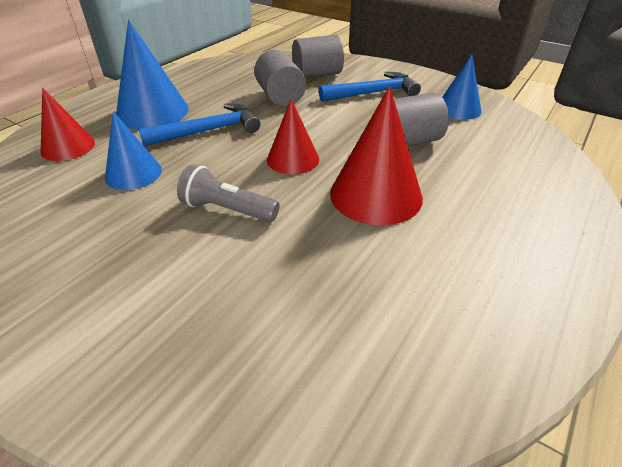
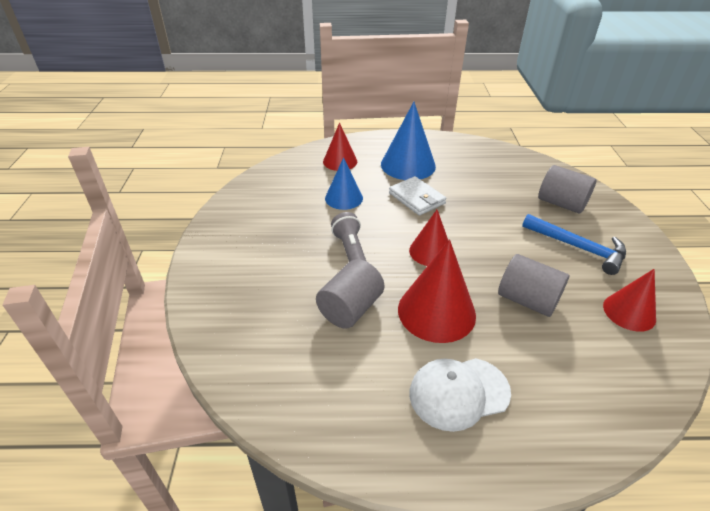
camera: 55 degrees right, 0 degrees up
blue hammer [139,103,260,147] -> white wallet [389,176,446,216]
grey cylinder [254,50,306,107] -> grey cylinder moved to [316,259,385,329]
blue cone [442,55,482,120] -> red cone [603,269,656,332]
none -> white cap [409,358,511,432]

